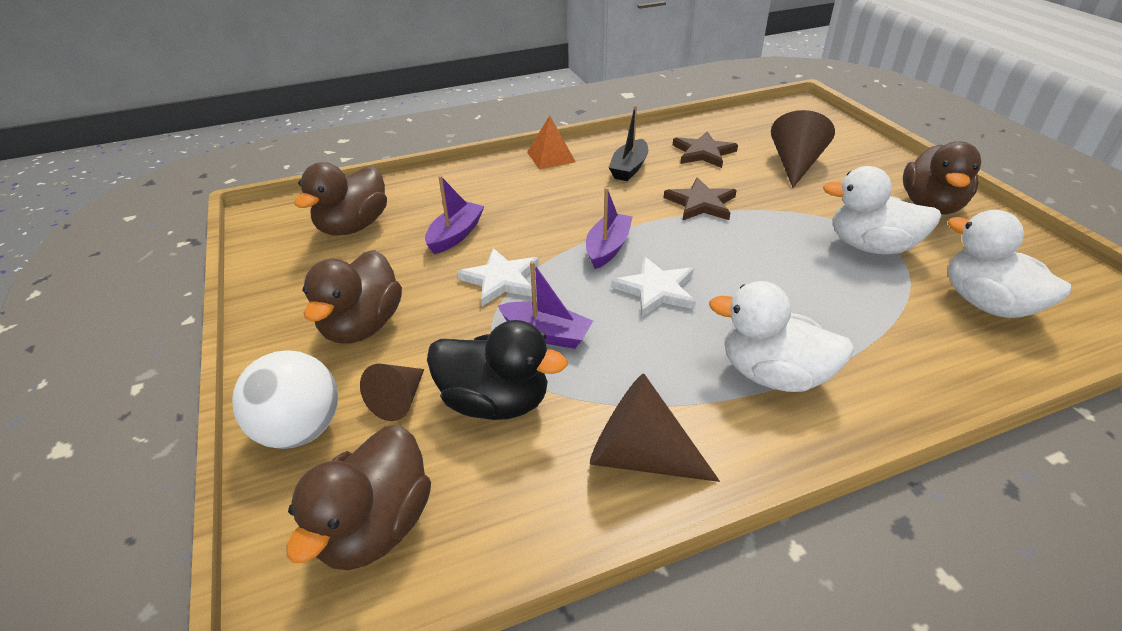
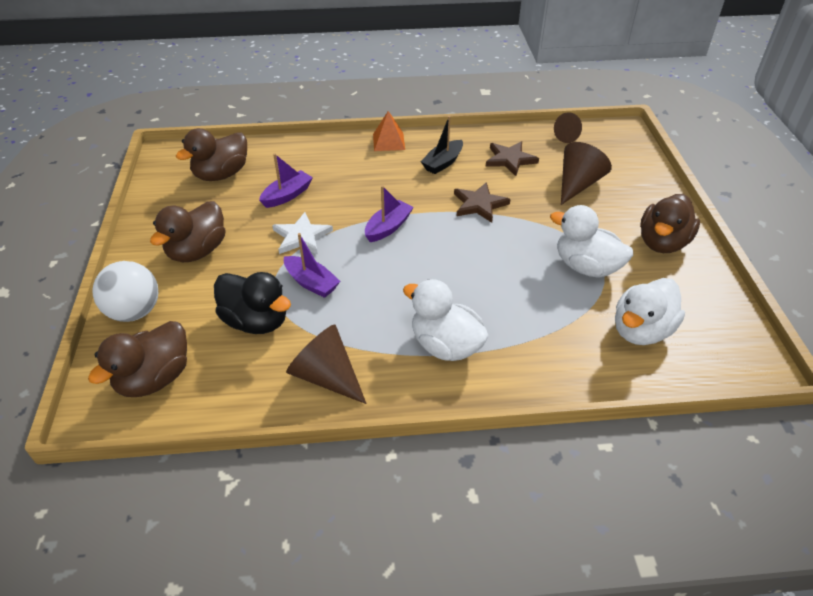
camera: 15 degrees right, 5 degrees up
brown cone [360,364,424,421] -> brown cone moved to [554,112,582,143]
white star [611,257,696,317] -> none
white duck [948,210,1071,318] -> white duck turned 120 degrees counterclockwise [615,278,685,345]

